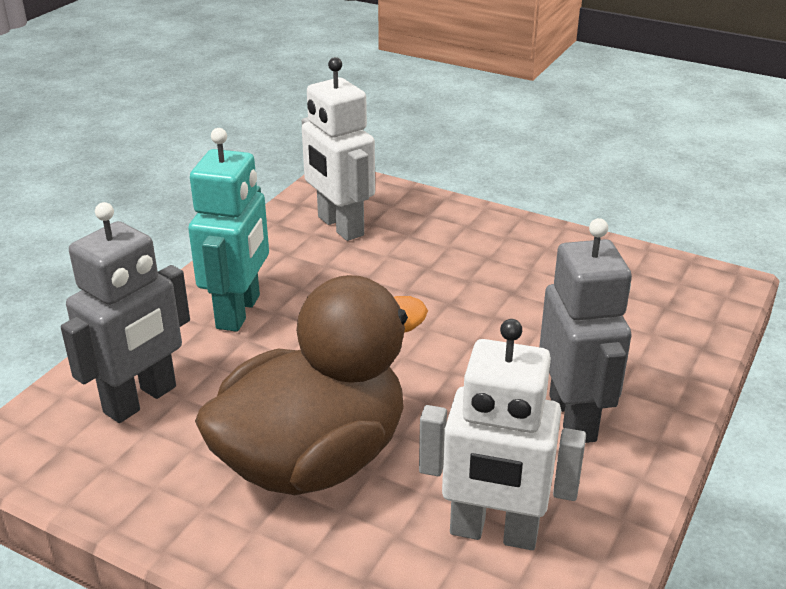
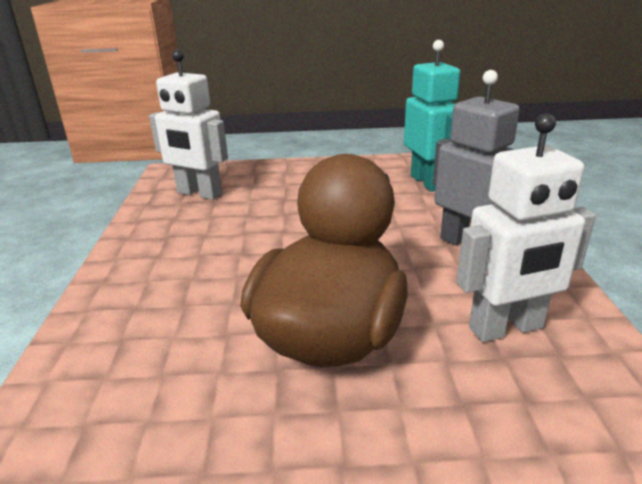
camera: 30 degrees left, 5 degrees down
grey robot [61,202,190,423] -> none
turquoise robot [188,128,269,332] -> turquoise robot moved to [404,40,460,192]

